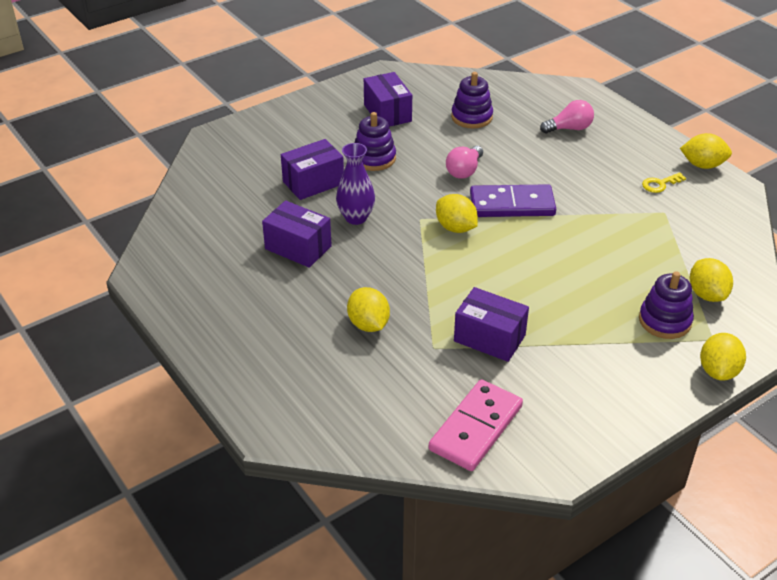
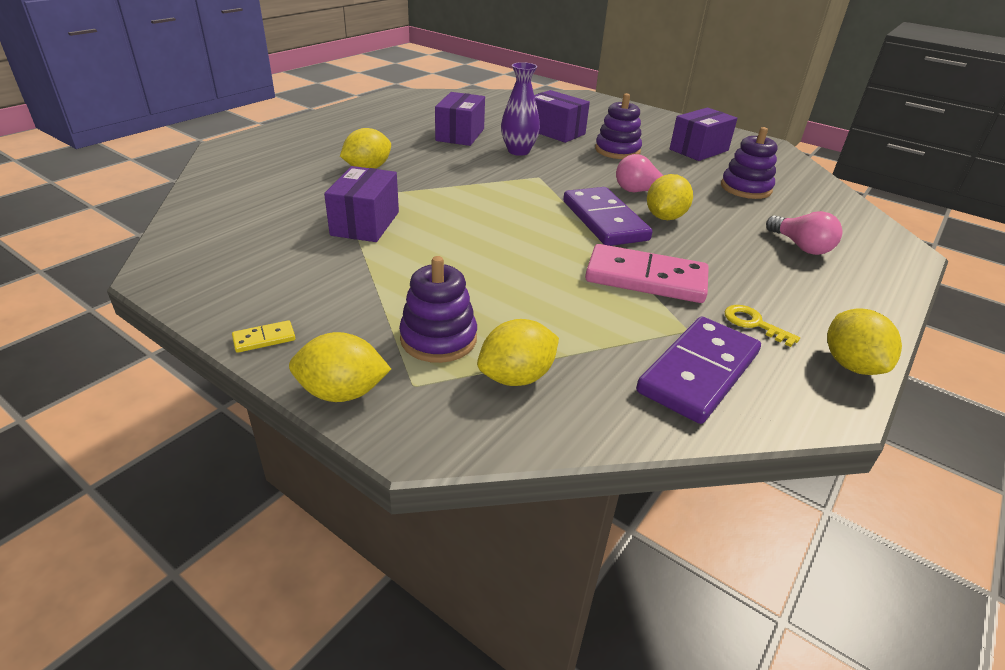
camera: 70 degrees right, 5 degrees down
pink domino [429,379,523,471] -> pink domino moved to [585,244,709,303]
yellow lemon [436,194,478,233] -> yellow lemon moved to [647,174,693,220]
none -> yellow domino [232,320,295,353]
none -> purple domino [636,317,761,424]

